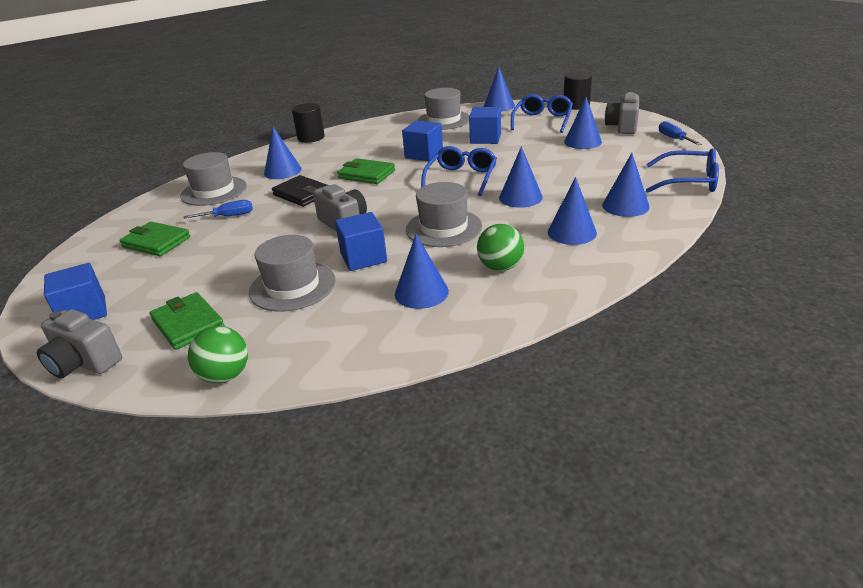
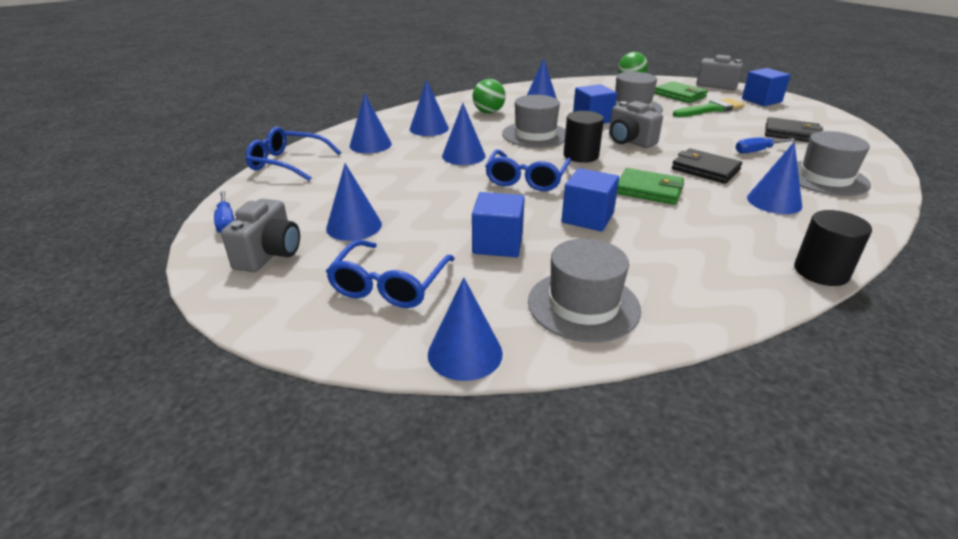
camera: 175 degrees right, 0 degrees up
green wallet [119,222,191,256] -> black wallet [765,117,823,142]
black cylinder [564,72,592,110] -> black cylinder moved to [564,111,604,163]
none -> green brush [673,98,745,117]

